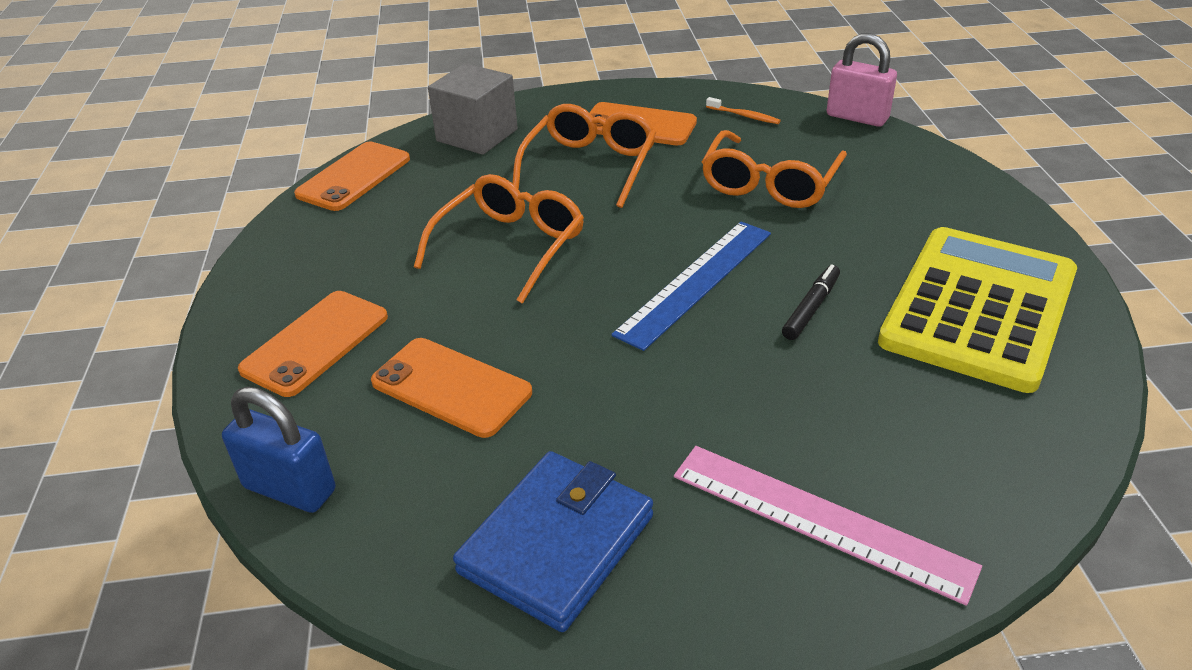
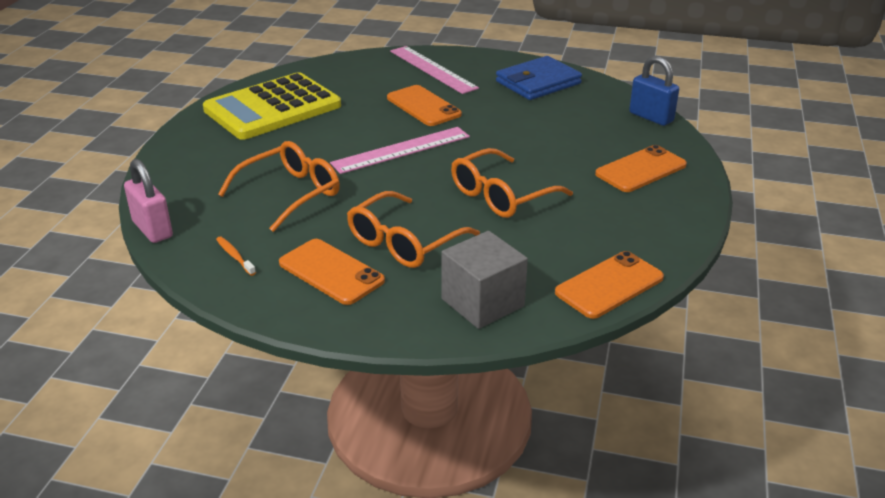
camera: 160 degrees left, 5 degrees down
orange phone [371,338,532,438] -> orange phone moved to [387,85,462,126]
blue ruler [611,222,771,351] -> pink ruler [330,127,470,174]
black marker [782,264,840,340] -> none

